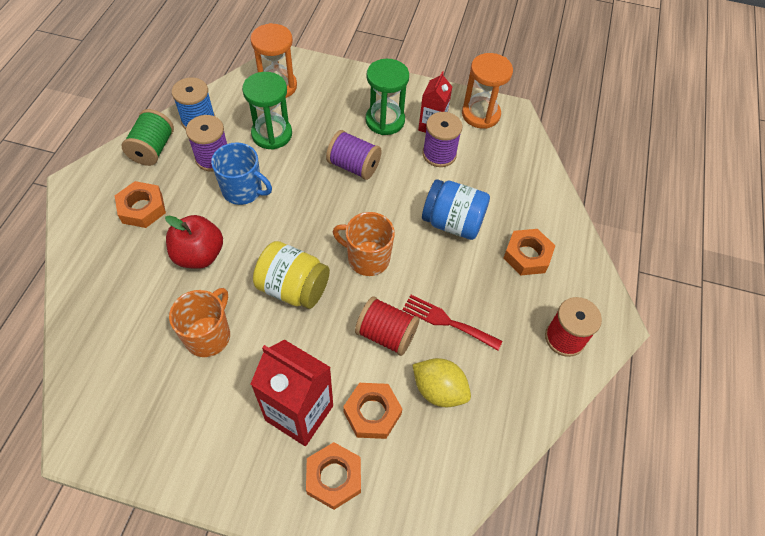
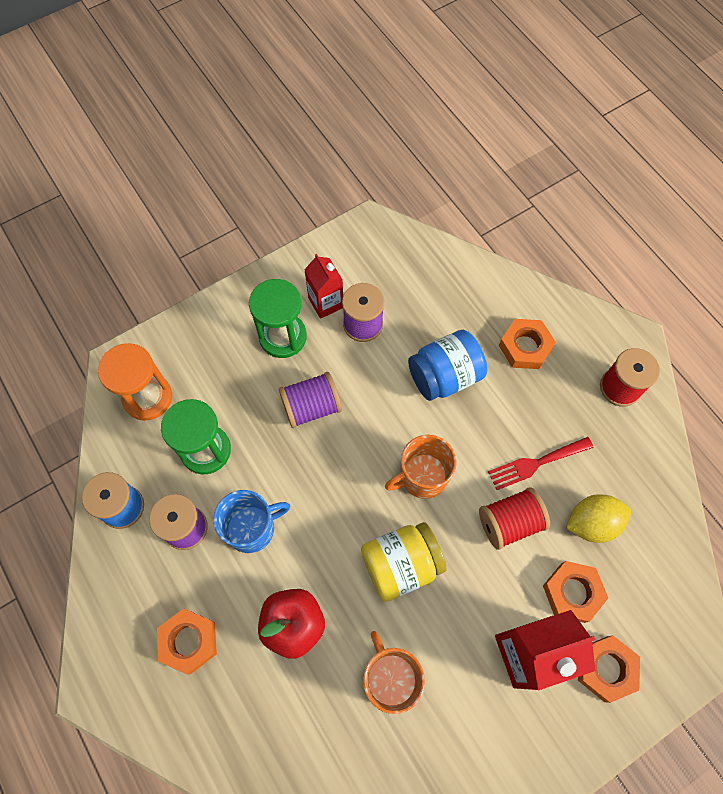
camera: 45 degrees left, 10 degrees up
green spool [122,109,174,166] -> none
orange hourglass [462,53,513,129] -> none

